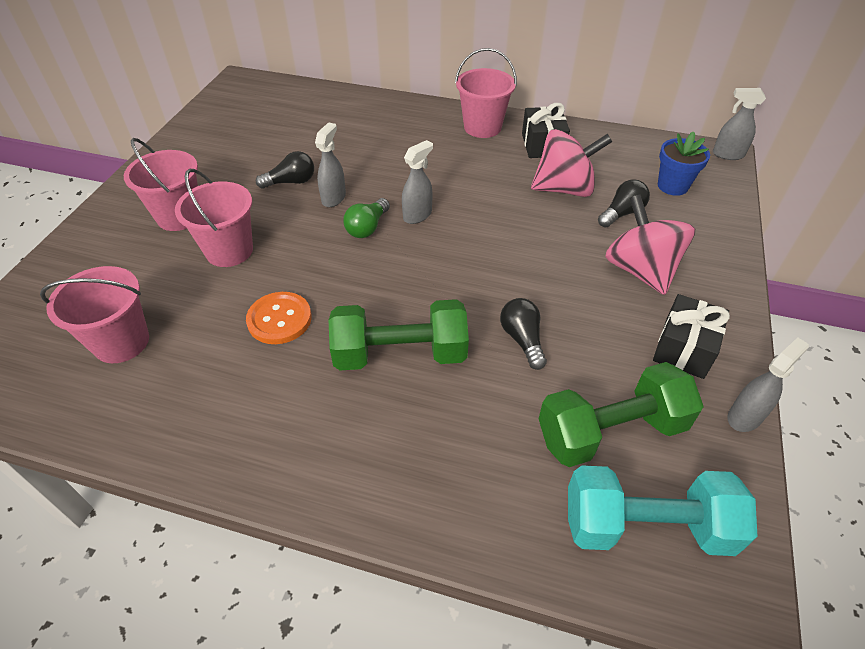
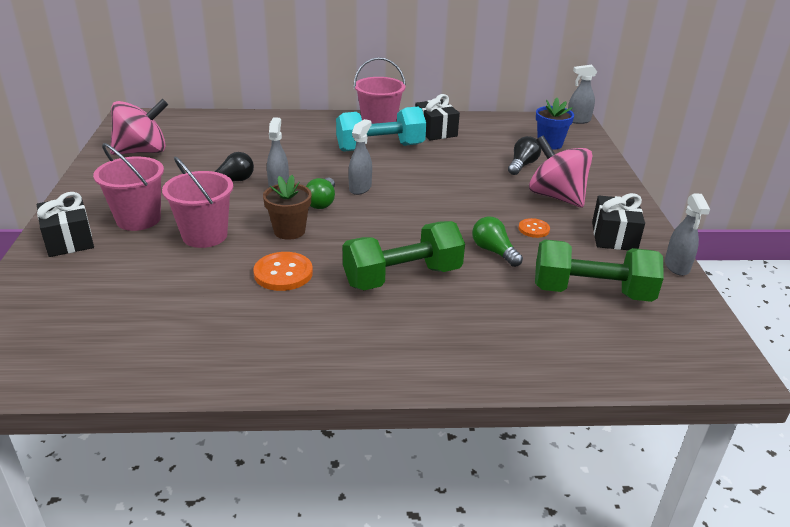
camera: 20 degrees left, 15 degrees down
pink bucket [40,266,149,363] -> none
black light bulb [500,298,547,370] -> green light bulb [472,216,523,267]
pink spinning top [531,129,612,197] -> pink spinning top moved to [110,99,168,155]
green dumbbell [539,362,704,467] -> green dumbbell turned 45 degrees clockwise [535,240,664,302]
turquoise dumbbell [568,466,758,556] -> turquoise dumbbell moved to [336,107,426,152]
grey spray bottle [728,337,809,432] -> grey spray bottle turned 150 degrees clockwise [665,193,710,276]
none -> black gift [37,192,94,257]
none -> brown flower pot [263,175,312,240]
none -> orange button [518,218,550,238]

